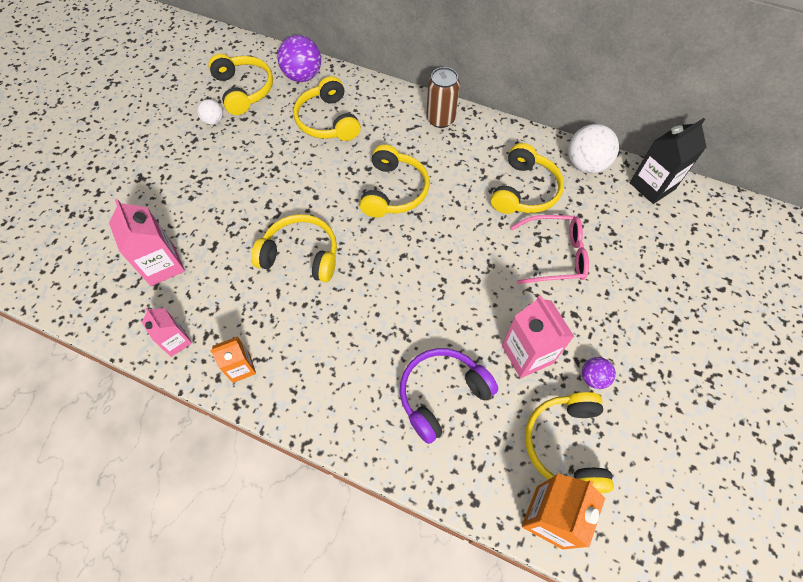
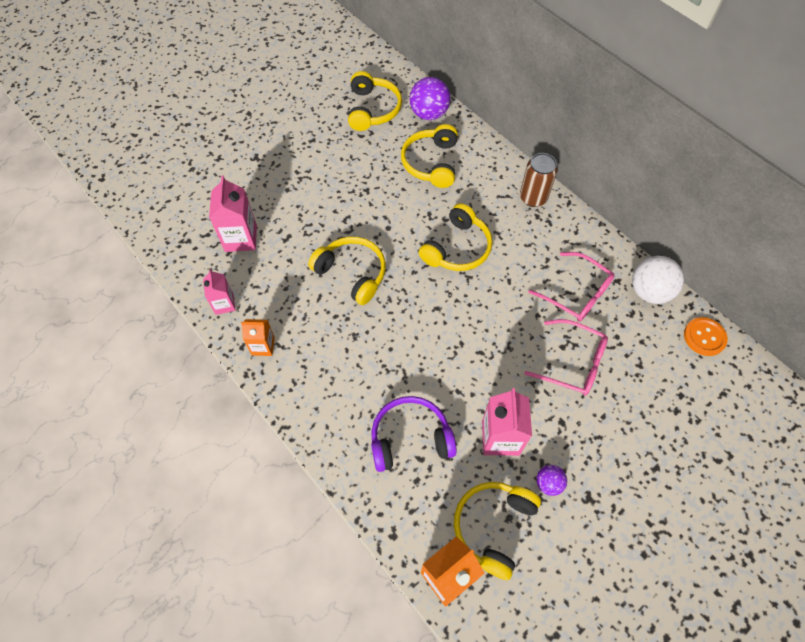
camera: 25 degrees right, 0 degrees up
white ball [197,99,223,125] -> none
yellow headphones [491,143,564,214] -> pink glasses [528,252,615,322]
black carton [630,118,707,204] -> orange button [684,317,728,356]

